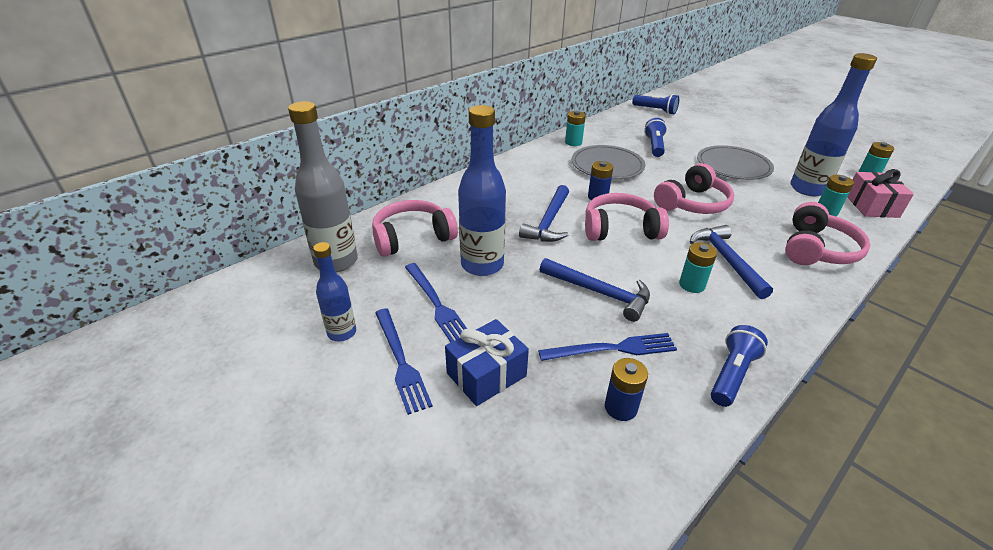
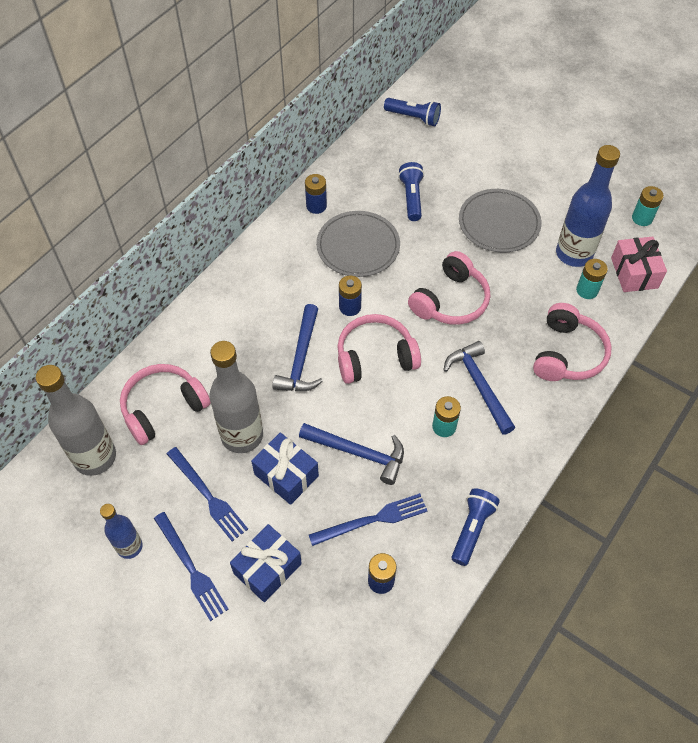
camera: 10 degrees left, 20 degrees up
blue bottle [458,105,506,276] -> grey bottle [209,341,263,453]
turquoise battery [565,111,586,146] -> blue battery [305,174,327,214]
none -> blue gift [251,432,319,505]

